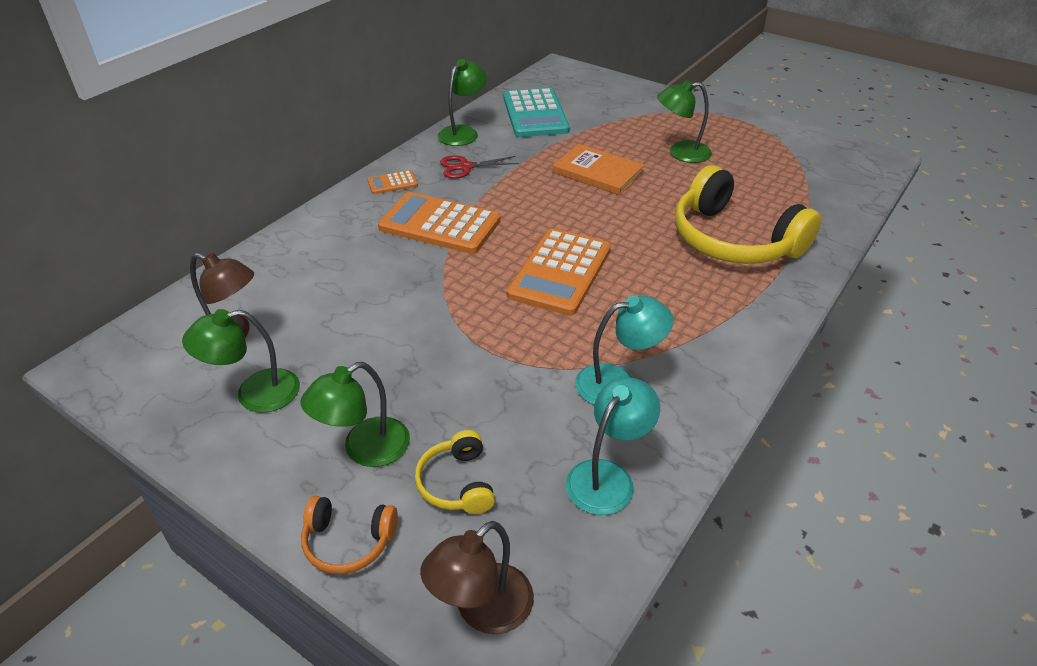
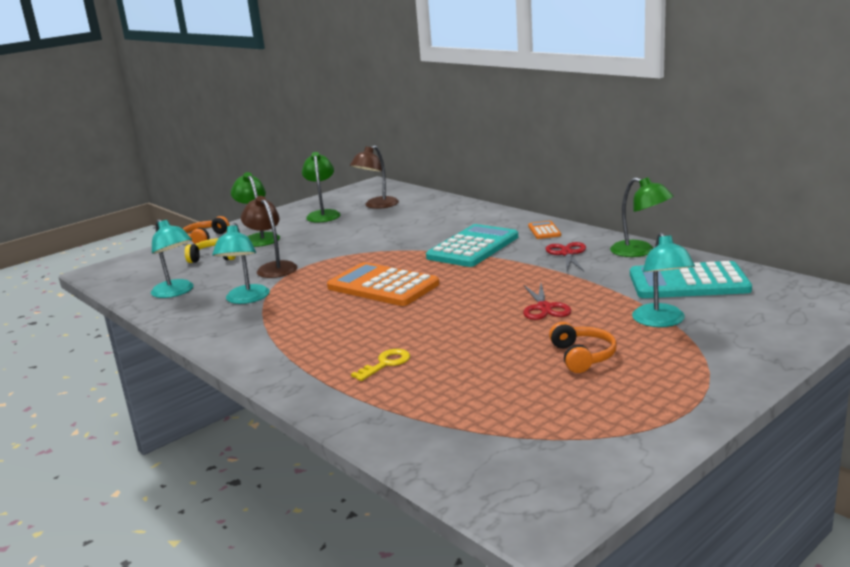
camera: 105 degrees right, 20 degrees down
orange calculator [378,192,501,254] -> turquoise calculator [426,224,518,267]
brown lamp [420,521,534,634] -> brown lamp moved to [241,196,297,278]
orange book [553,144,645,195] -> red scissors [523,284,571,320]
green lamp [657,80,712,163] -> orange headphones [549,322,617,373]
yellow headphones [675,165,821,264] -> yellow key [351,349,410,381]
none -> turquoise lamp [632,232,695,327]

